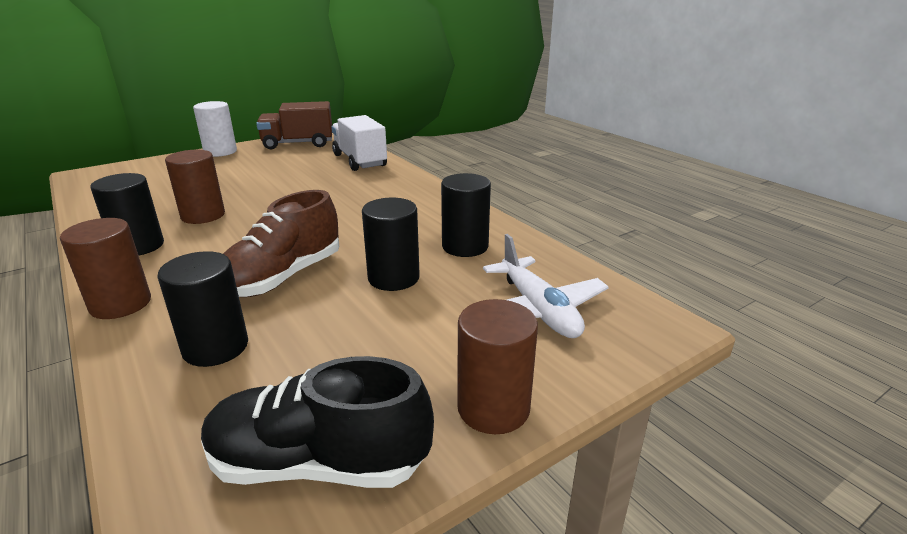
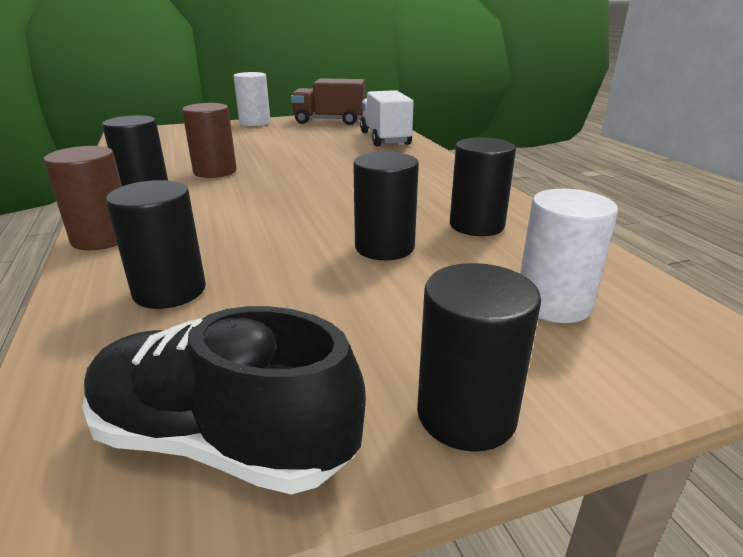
camera: 15 degrees right, 0 degrees up
brown shoe [223,190,339,297] -> none
brown cylinder [457,299,538,434] -> black cylinder [417,263,541,452]
white plane [483,234,609,338] -> white cylinder [520,189,618,323]

